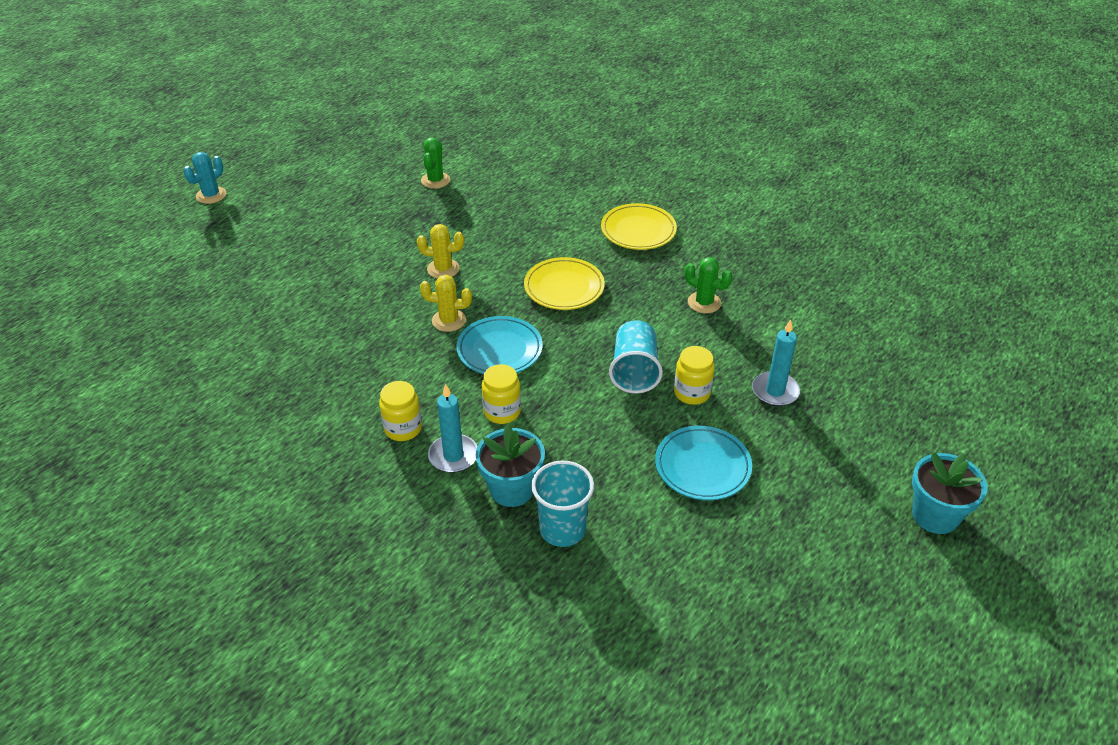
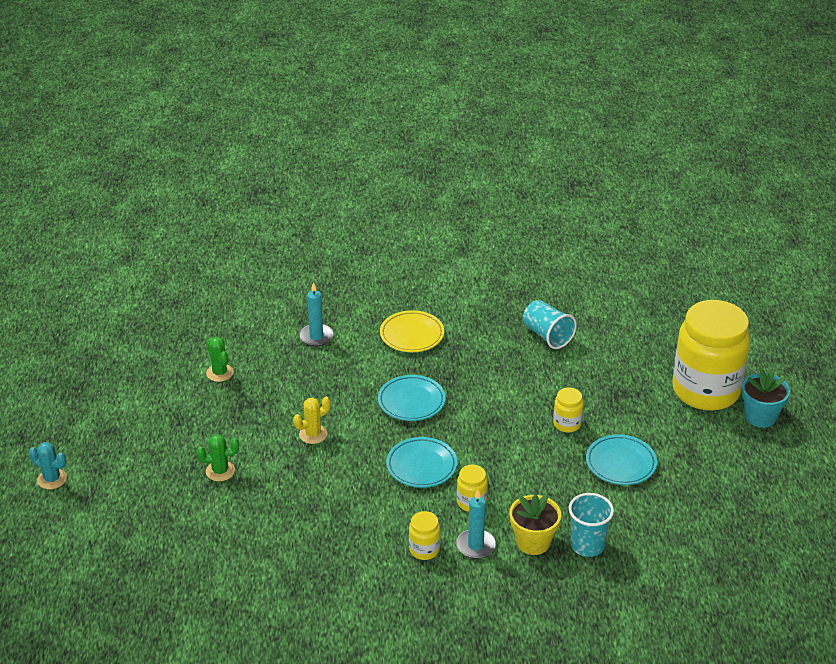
camera: 40 degrees left, 5 degrees down
turquoise cactus [183,152,226,204] -> turquoise cactus turned 60 degrees counterclockwise [29,442,67,489]
yellow cactus [420,275,472,332] -> none
turquoise flower pot [476,424,545,507] -> yellow flower pot [509,494,561,555]
yellow plate [524,257,605,310] -> turquoise plate [378,375,446,421]
turquoise cup [609,320,663,394] -> turquoise cup moved to [523,300,577,349]
green cactus [685,257,732,314] -> green cactus moved to [196,434,239,481]
turquoise candle [752,319,800,406] -> turquoise candle moved to [299,282,333,347]
none -> yellow jar [672,300,750,411]

